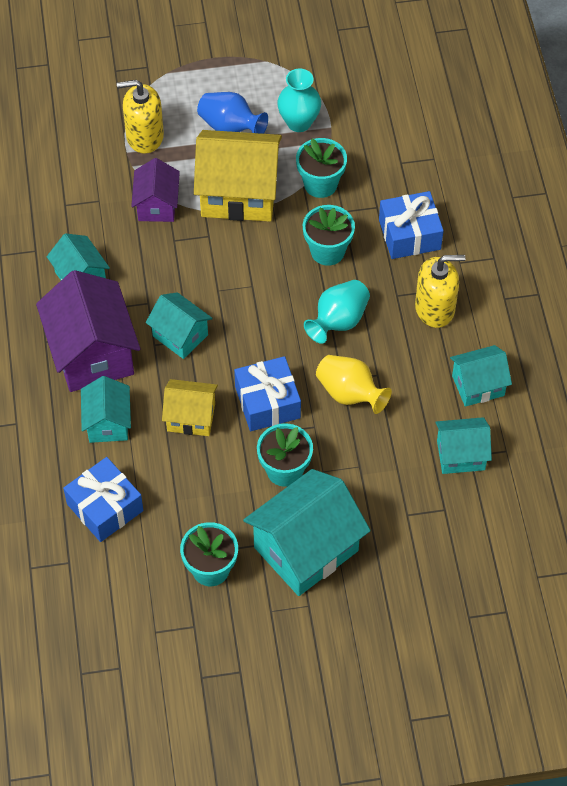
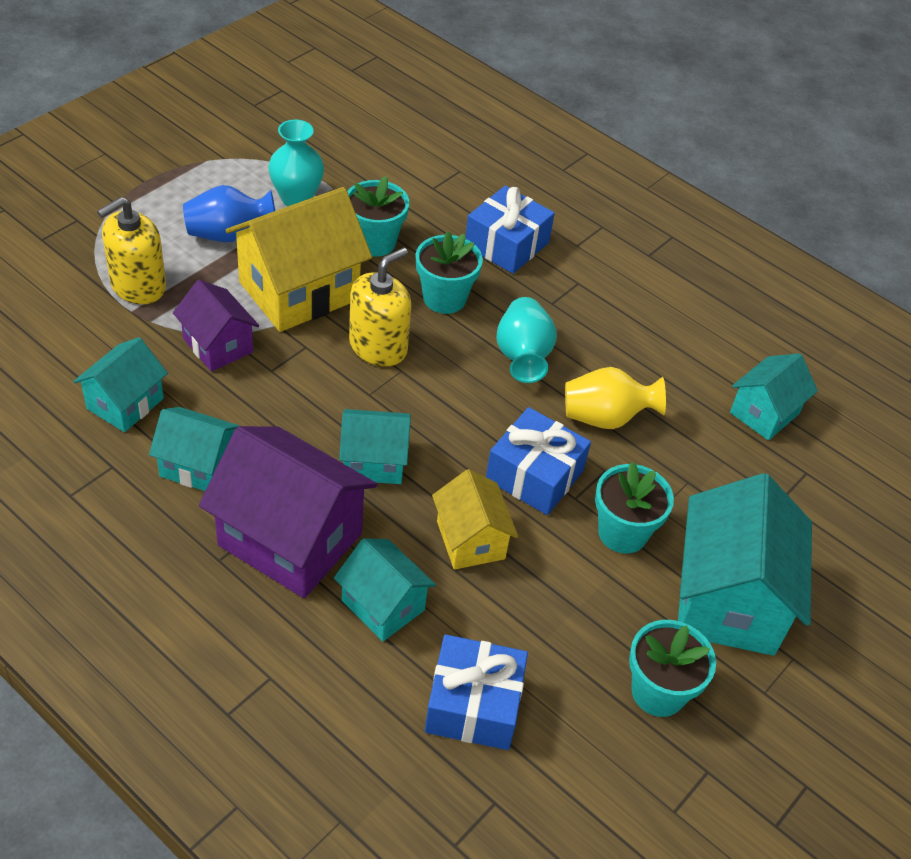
camera: 45 degrees left, 10 degrees down
yellow house [162,379,218,436] -> yellow house turned 75 degrees counterclockwise [432,469,518,569]
yellow soap dispenser [415,255,465,328] -> yellow soap dispenser moved to [349,247,411,367]
turquoise house [450,345,512,407] -> turquoise house moved to [73,337,168,432]

